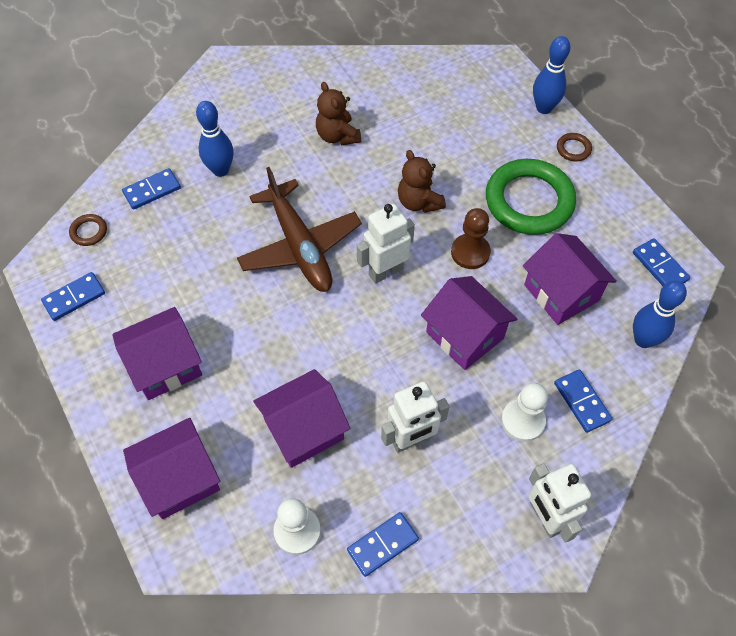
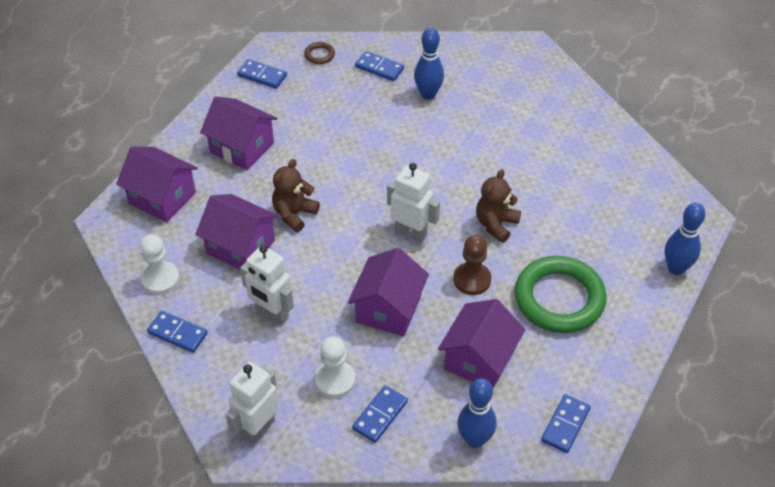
camera: 60 degrees right, 10 degrees down
brown plane [237,167,362,292] -> none
brown teddy bear [316,82,361,145] -> brown teddy bear moved to [272,159,320,232]
brown ring [557,133,592,162] -> none

